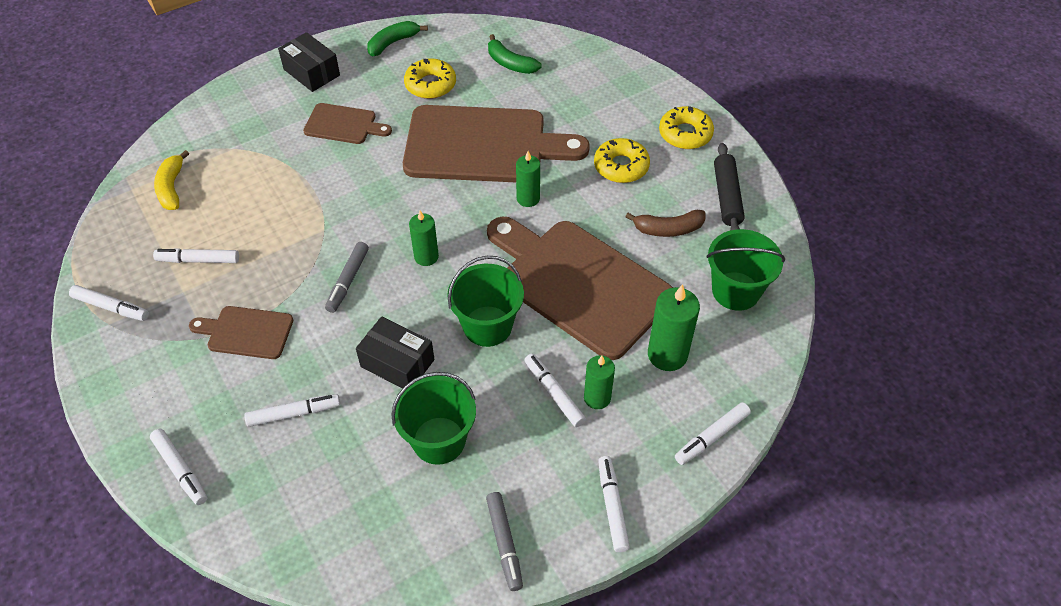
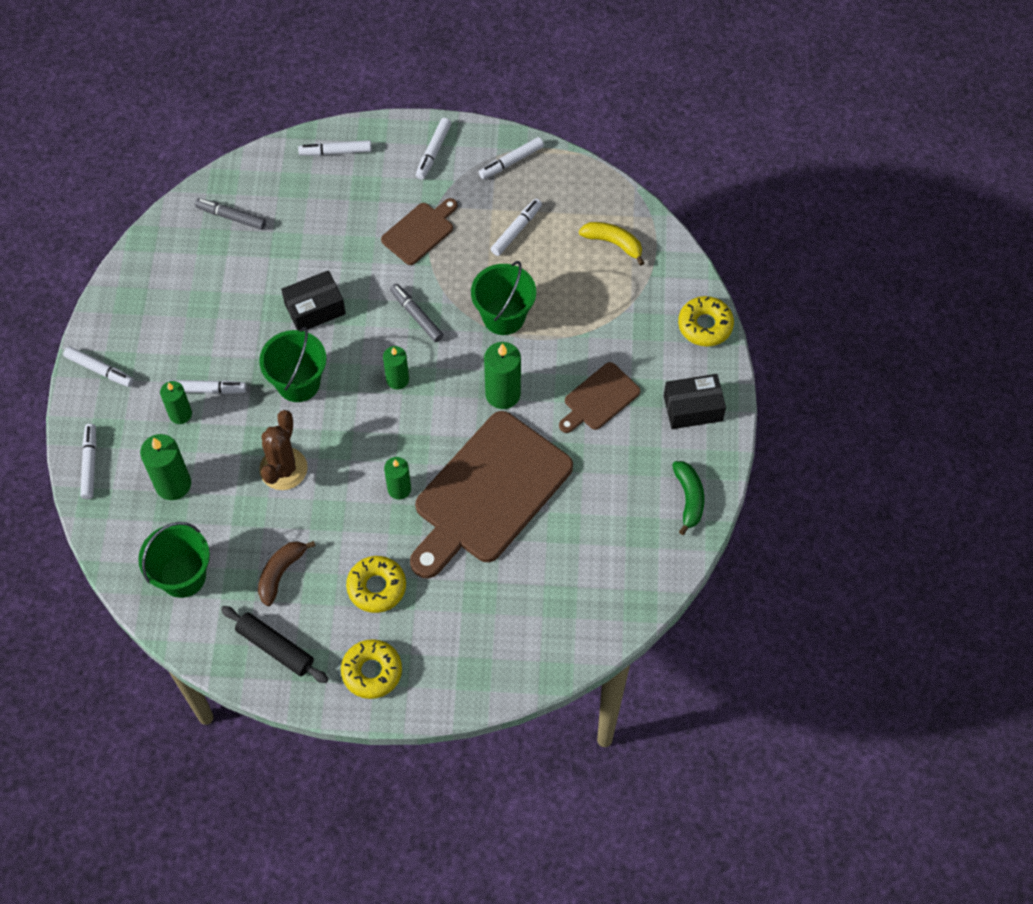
camera: 125 degrees right, 10 degrees up
white marker [244,394,340,427] -> white marker moved to [416,118,452,180]
green bucket [391,372,476,465] -> green bucket moved to [471,261,536,335]
yellow donut [404,58,456,99] -> yellow donut moved to [678,296,734,347]
grey marker [486,492,523,591] -> grey marker moved to [195,198,266,230]
brown cutting board [487,216,673,360] -> brown cactus [259,410,308,490]
green banana [488,34,542,74] -> none
none -> green candle [484,342,521,409]

